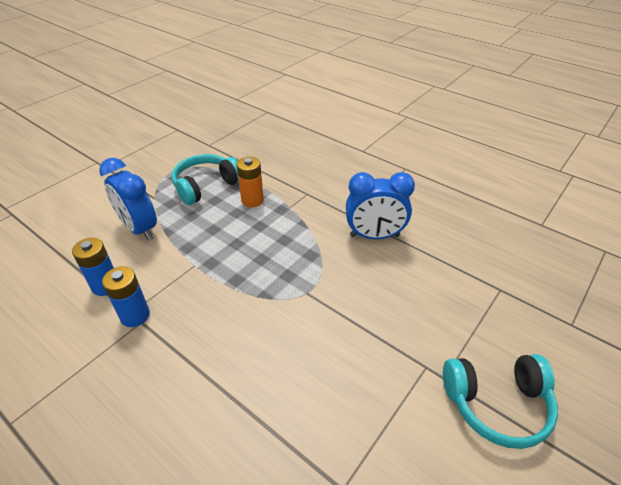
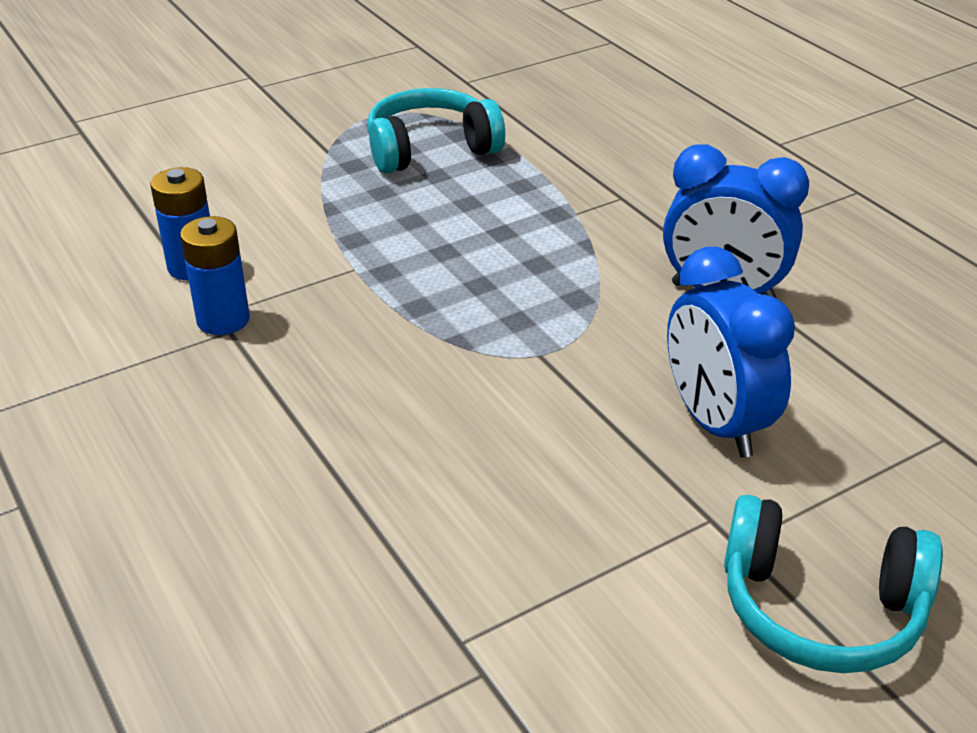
camera: 20 degrees right, 5 degrees down
blue clock [99,158,157,241] -> blue clock moved to [667,247,795,458]
orange battery [237,157,264,207] -> none

